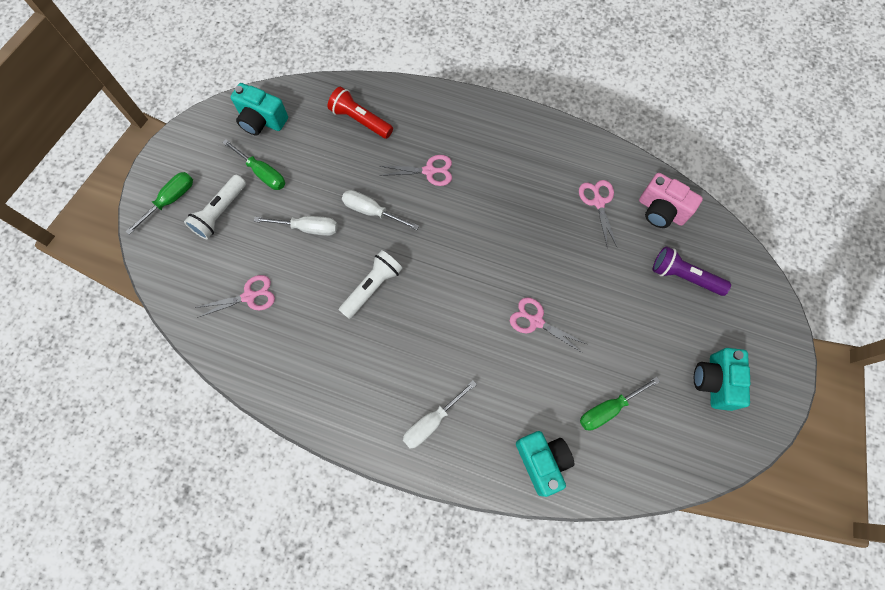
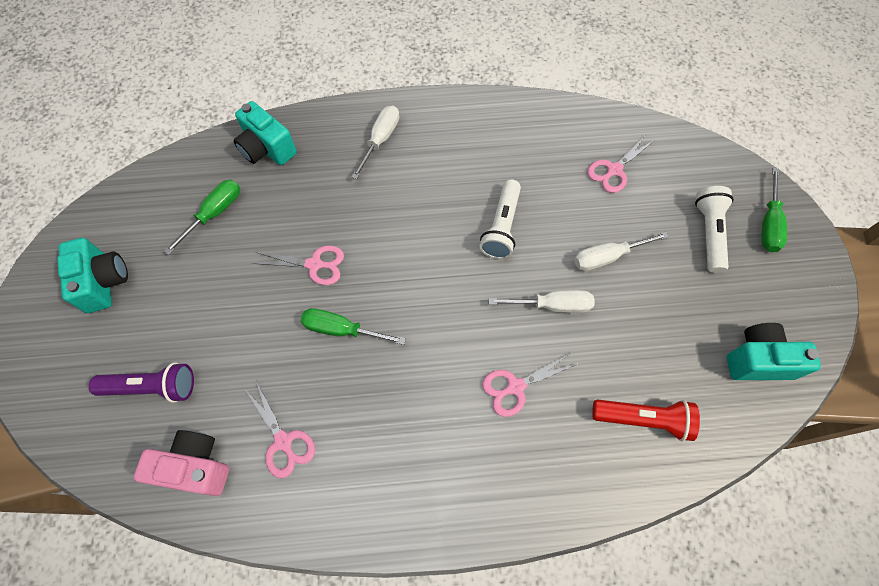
camera: 155 degrees right, 5 degrees down
green screwdriver [222,139,285,190] -> green screwdriver moved to [301,308,406,345]

